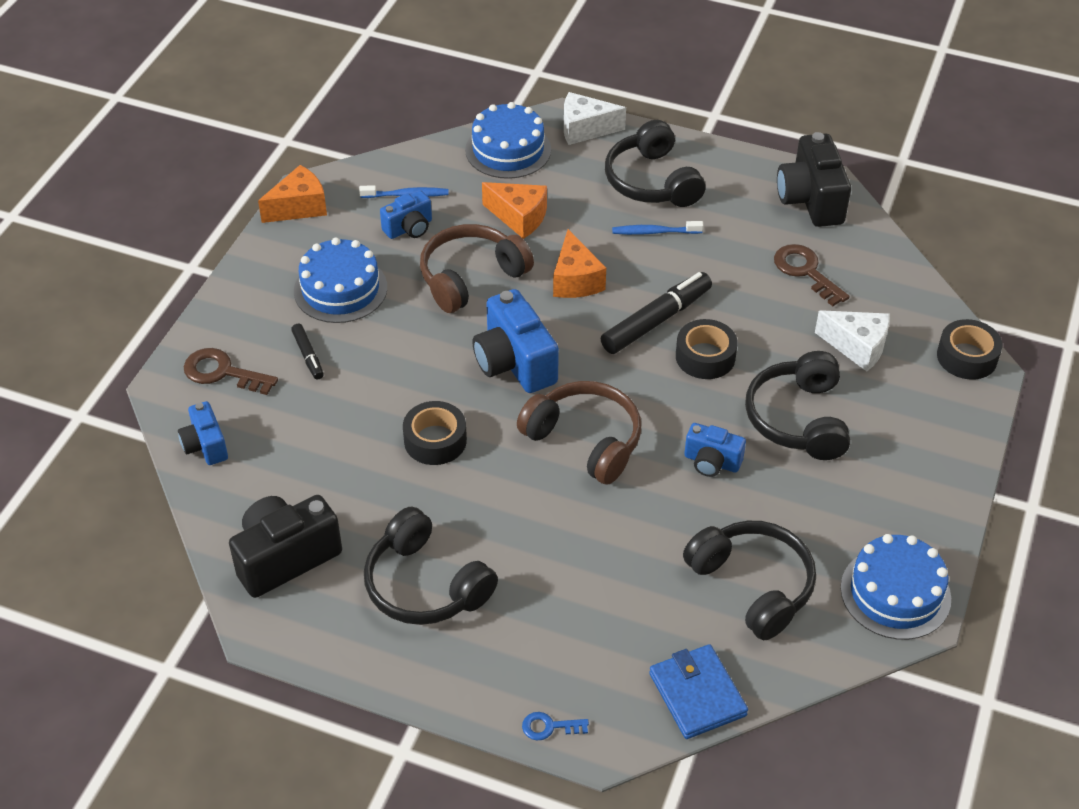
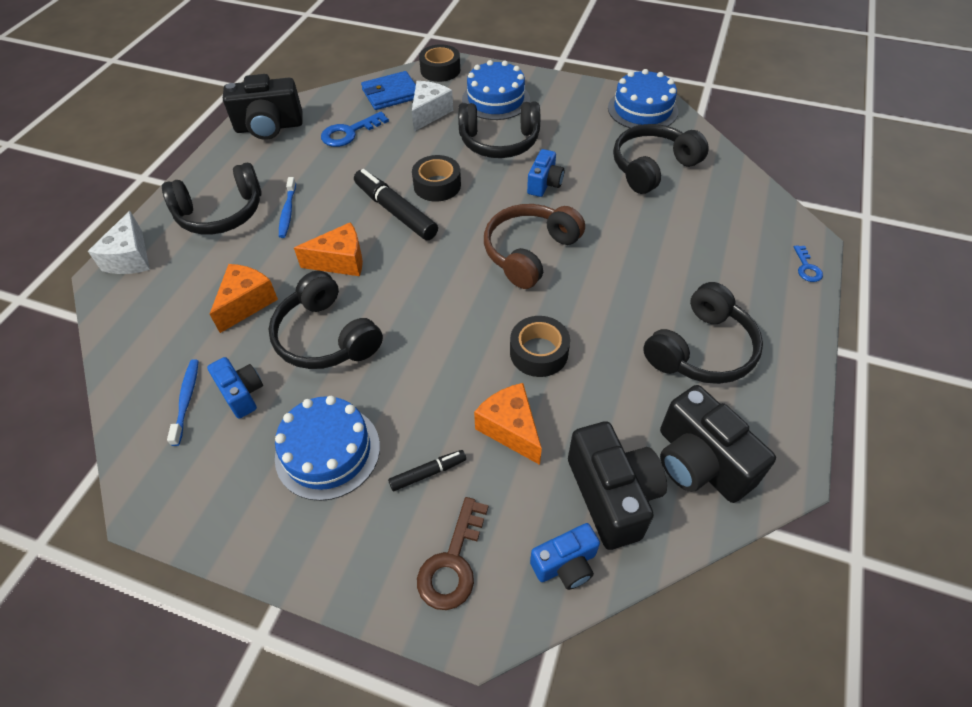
camera: 90 degrees left, 5 degrees up
orange cheese [258,165,327,223] -> orange cheese moved to [474,383,542,465]
brown headphones [420,224,534,313] -> black headphones [269,271,383,369]
blue cake [465,102,551,179] -> blue cake moved to [462,60,530,120]
blue camera [472,289,559,393] -> none
blue wallet [649,644,748,739] -> blue wallet moved to [361,71,416,110]
brown key [774,244,850,306] -> blue key [321,112,389,147]
none -> black camera [568,421,667,550]

